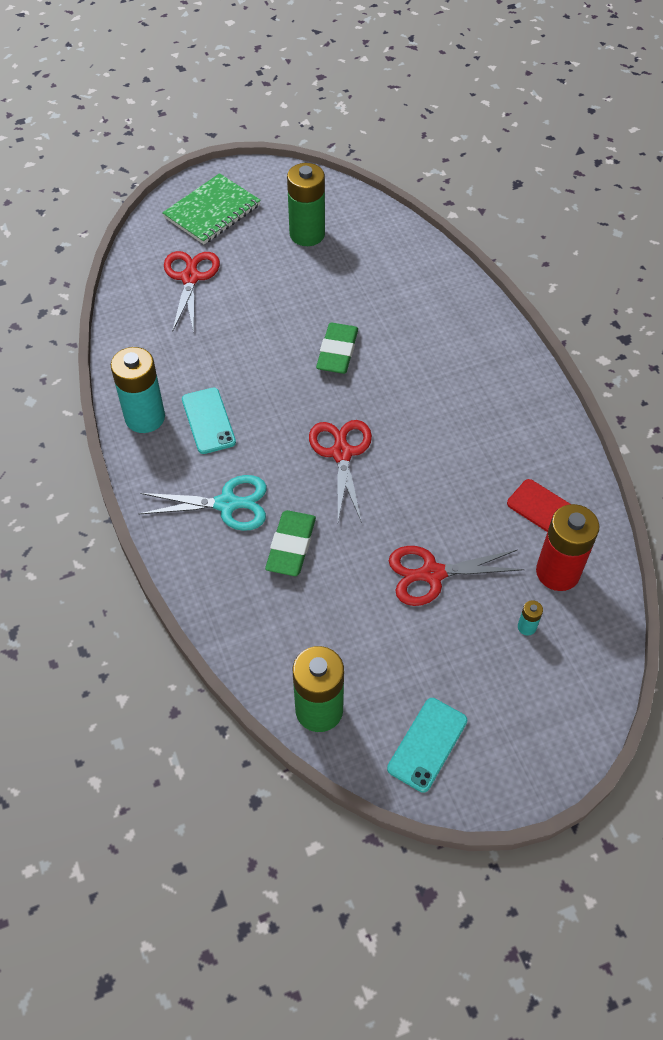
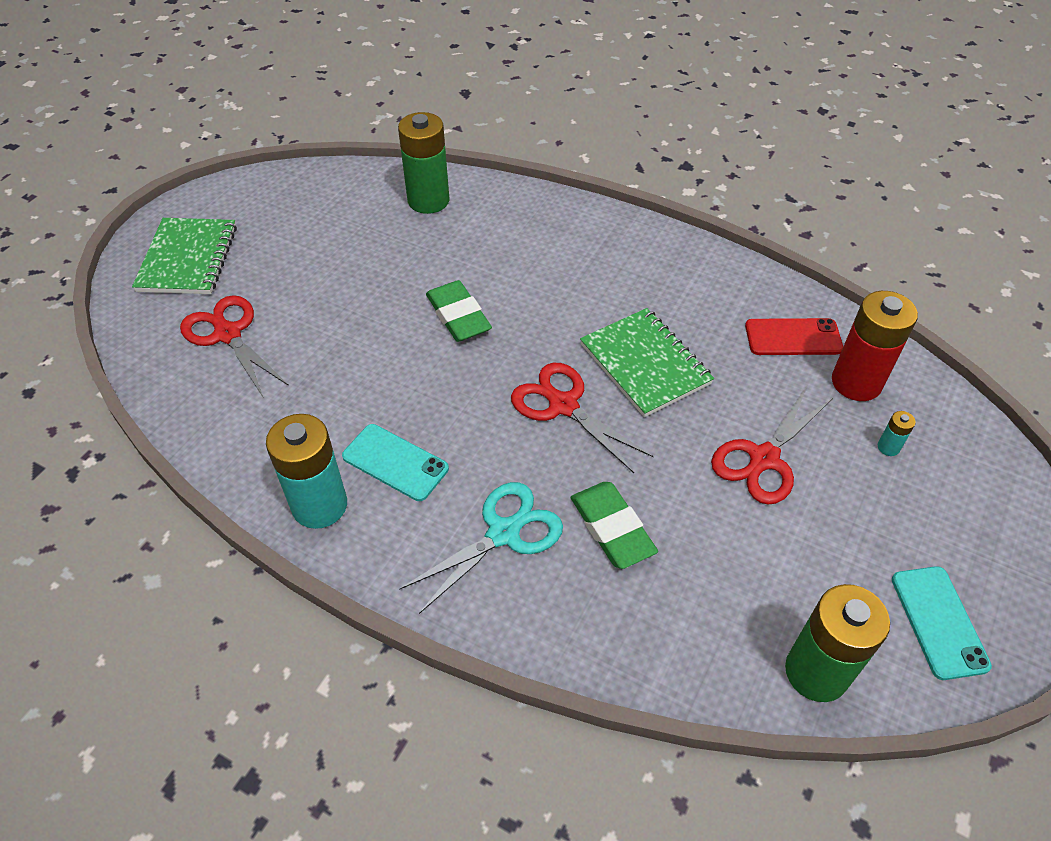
camera: 40 degrees left, 5 degrees down
green battery [287,163,325,246] -> green battery moved to [398,112,450,214]
none -> green notebook [580,308,714,417]

